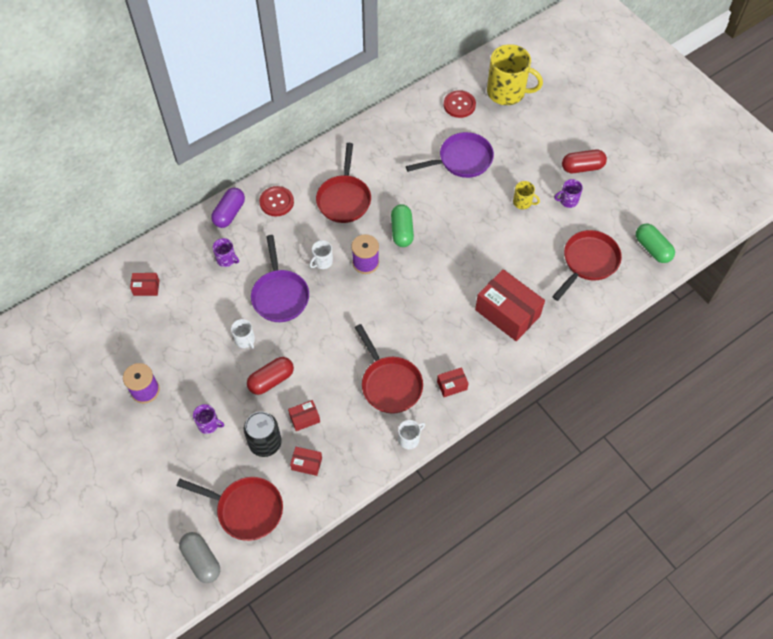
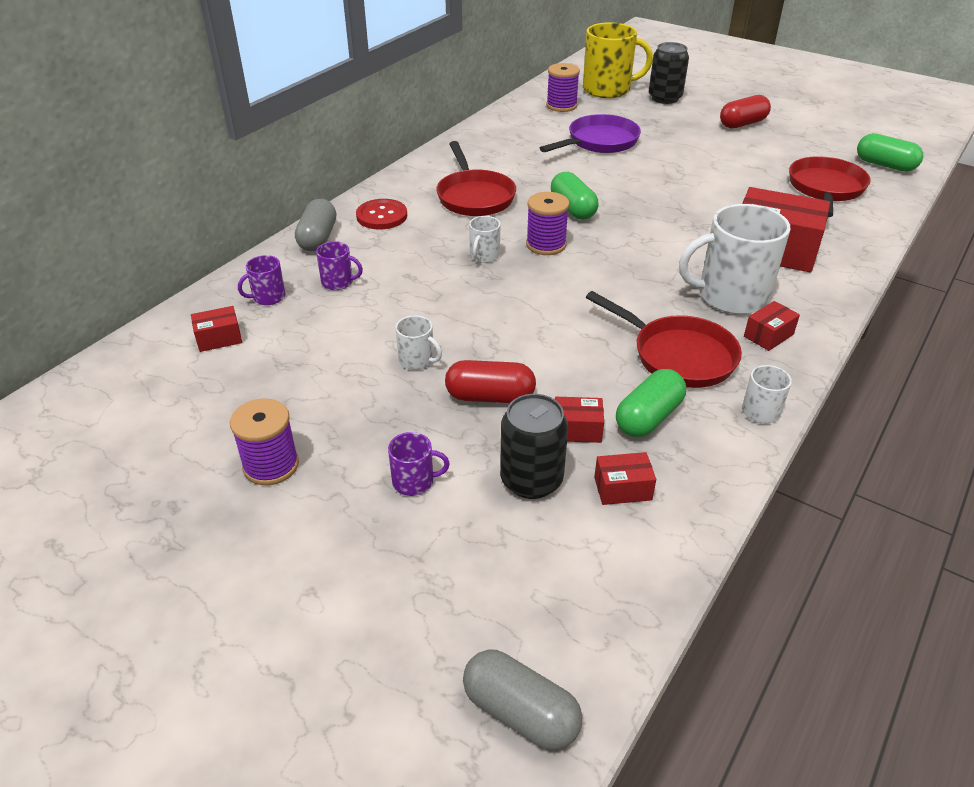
camera: 20 degrees left, 20 degrees down
red pan [177,477,283,541] -> none
purple capsule [211,188,245,228] -> grey capsule [295,199,336,252]
red capsule [247,357,294,395] -> red capsule turned 60 degrees clockwise [445,360,536,403]
purple pan [251,235,309,322] -> none
red box [288,400,320,431] -> red box turned 45 degrees clockwise [555,397,604,443]
red button [444,90,476,118] -> purple spool [546,63,580,112]
yellow mug [513,181,540,209] -> none
purple mug [555,179,583,208] -> purple mug moved to [238,255,285,305]
none -> green capsule [616,369,686,437]
none -> black can [649,42,689,104]
none -> white mug [679,204,791,314]

